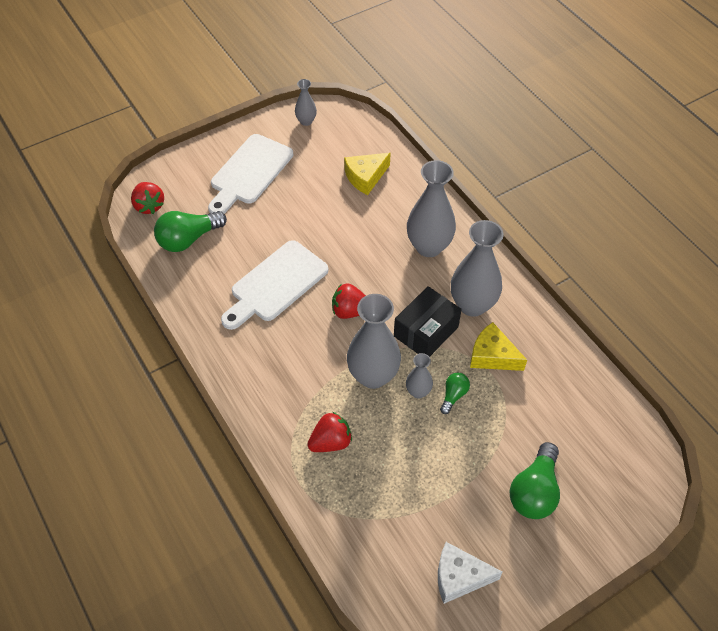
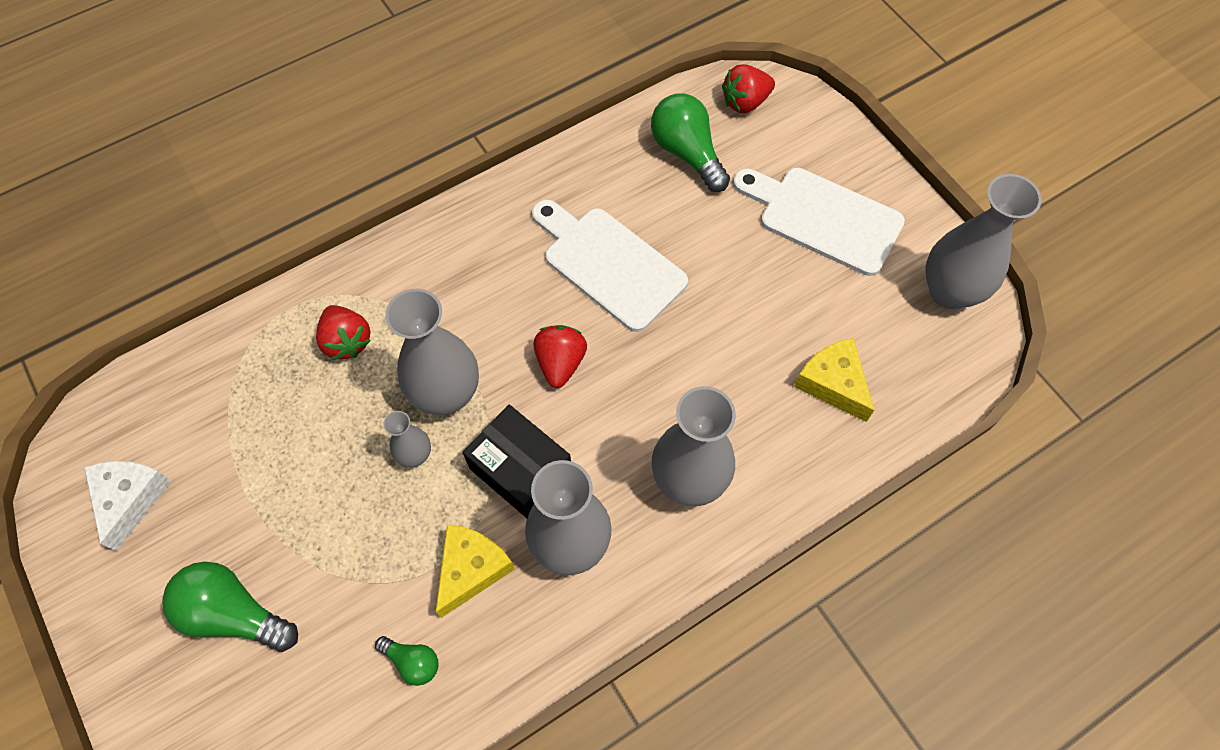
camera: 90 degrees right, 10 degrees up
grey vase [295,79,317,126] -> grey vase [925,174,1042,309], size x1.99
green light bulb [440,373,470,414] -> green light bulb moved to [375,636,438,686]

